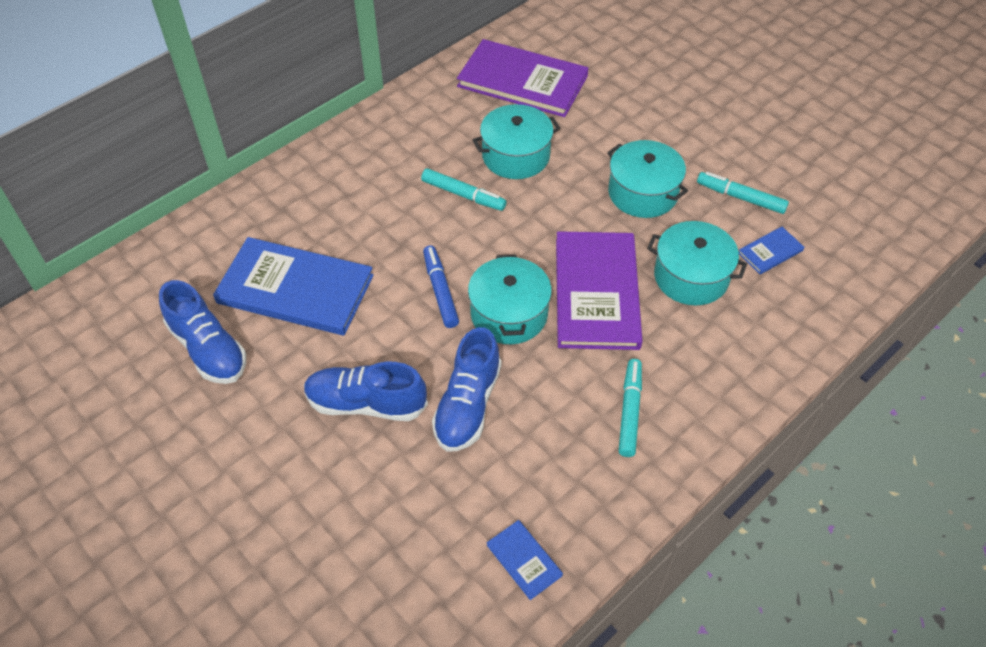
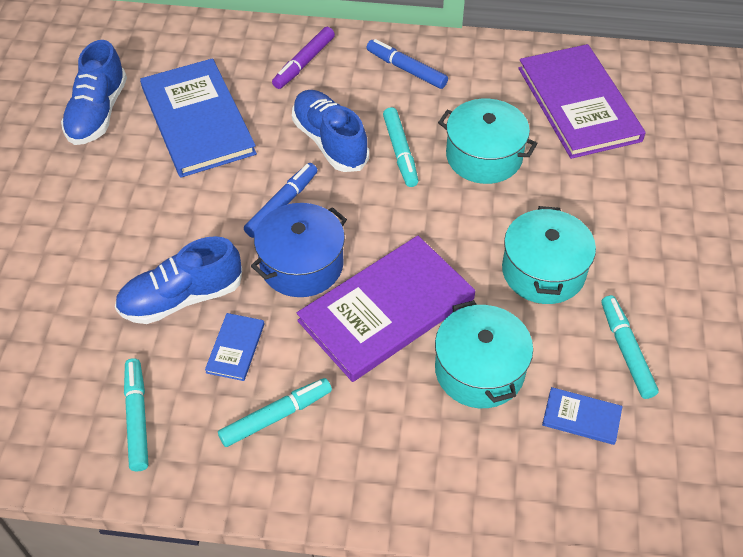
camera: 50 degrees right, 0 degrees up
blue shoe [304,362,428,421] -> blue shoe moved to [292,90,369,172]
turquoise pot [468,254,552,344] -> blue pot [251,203,347,297]
blue book [487,520,563,600] -> blue book moved to [205,313,265,381]
none -> turquoise marker [124,358,148,471]
none -> purple marker [272,27,335,89]
none -> blue marker [366,39,448,89]

